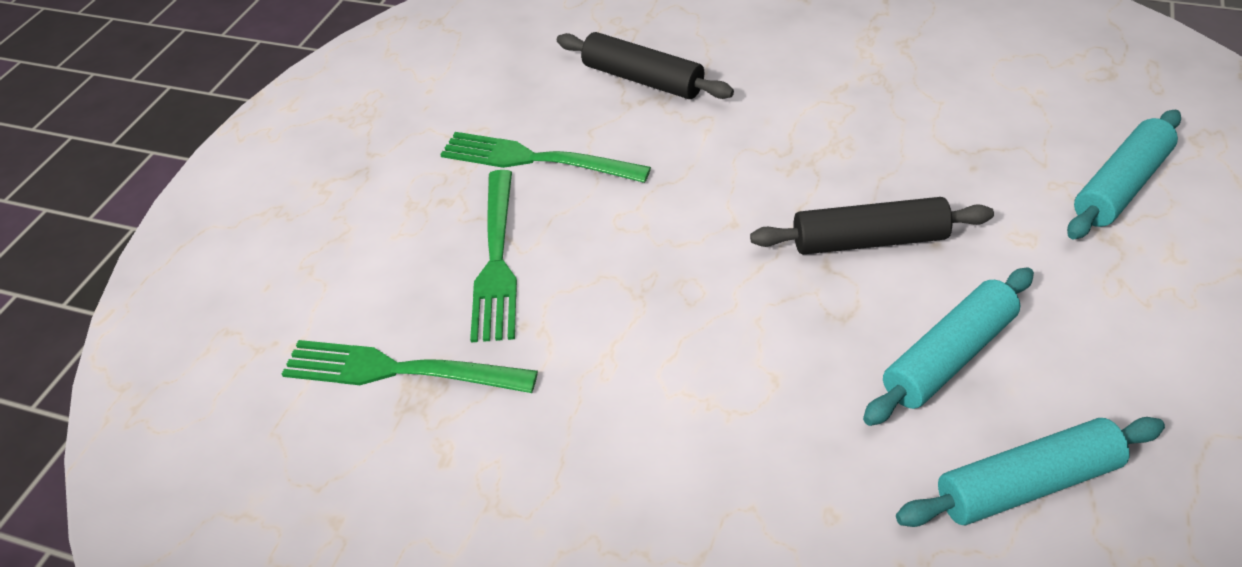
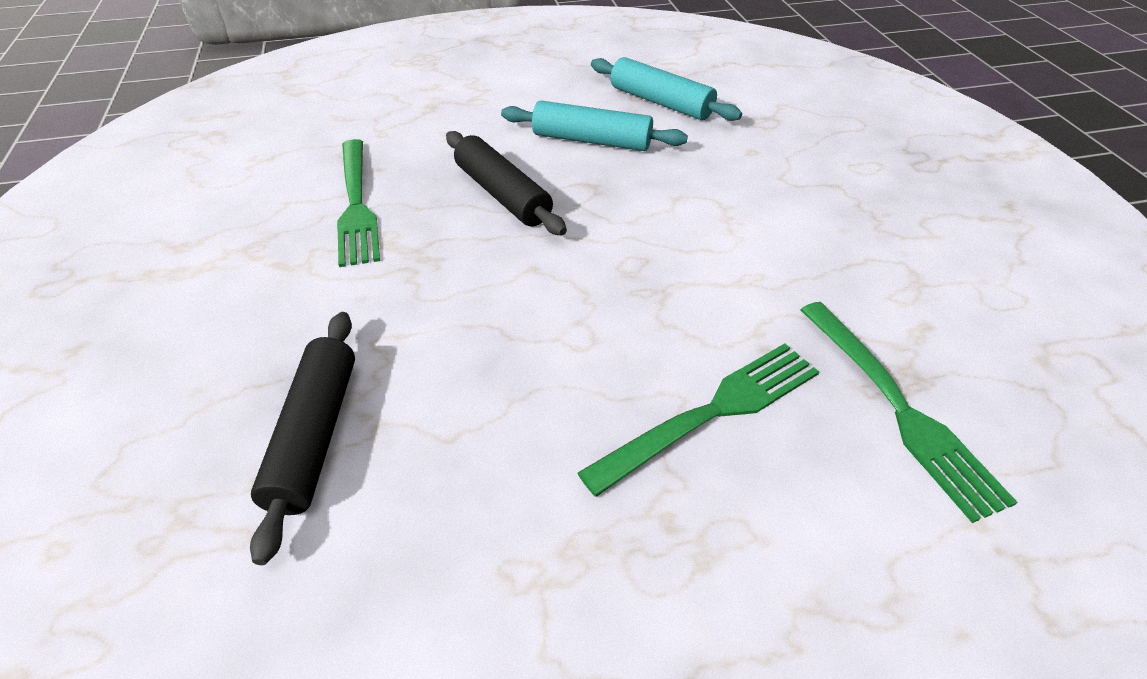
camera: 125 degrees left, 0 degrees up
green fork [440,132,651,183] -> green fork moved to [337,139,380,267]
turquoise rolling pin [1067,110,1181,239] -> none

